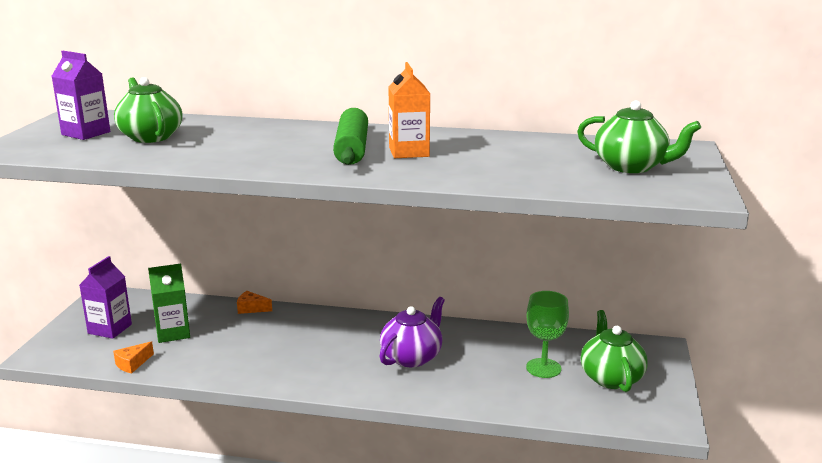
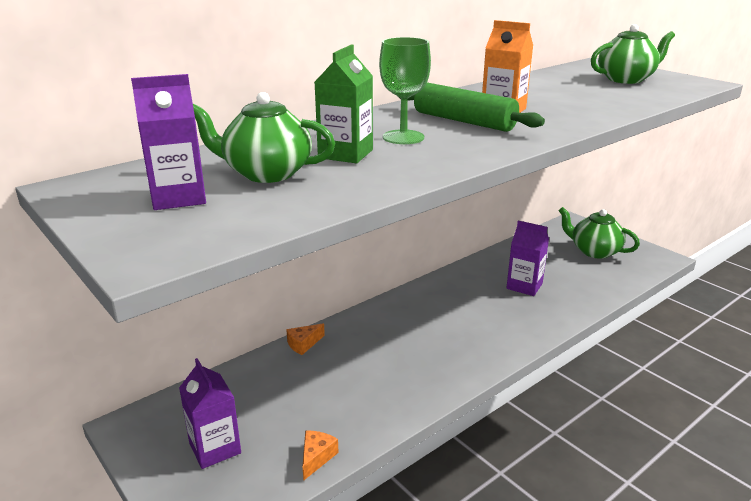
camera: 50 degrees left, 5 degrees up
orange cheese [113,341,154,374] -> orange cheese turned 150 degrees counterclockwise [303,431,339,480]
green carton [148,264,190,343] -> green carton moved to [315,45,373,163]
purple teapot [379,297,445,367] -> none
green goblet [526,291,569,378] -> green goblet moved to [379,37,431,144]
none -> purple carton [506,220,549,296]

